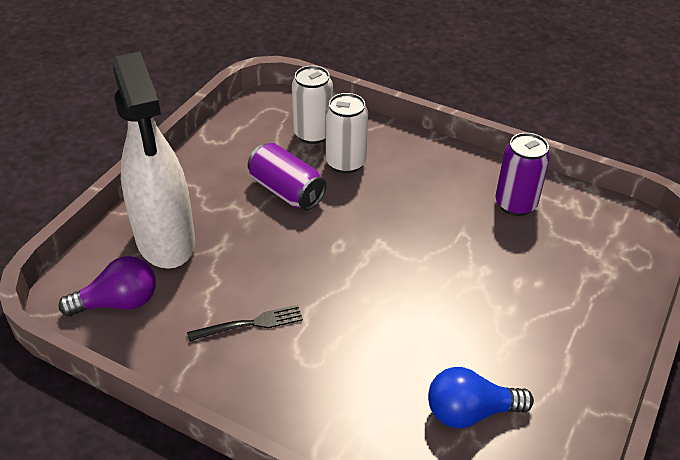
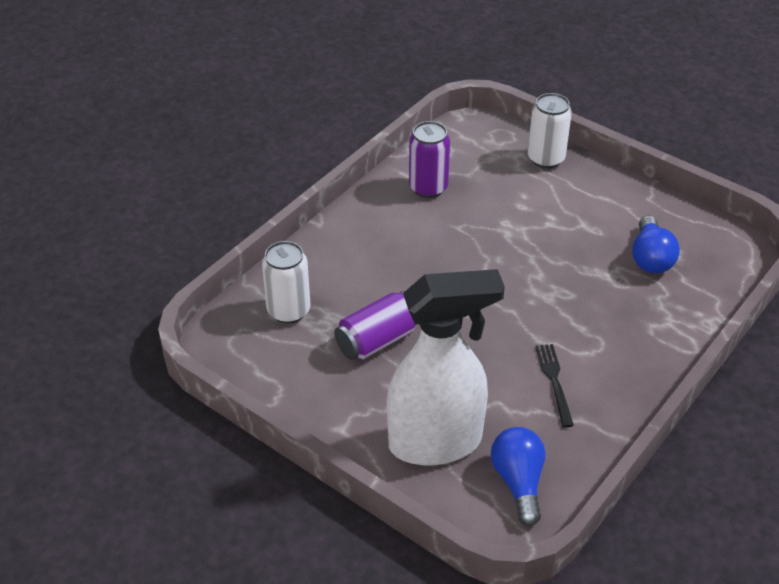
camera: 80 degrees left, 0 degrees up
purple light bulb [58,256,156,316] -> blue light bulb [491,427,546,526]
white can [325,93,368,174] -> white can moved to [528,93,572,169]

